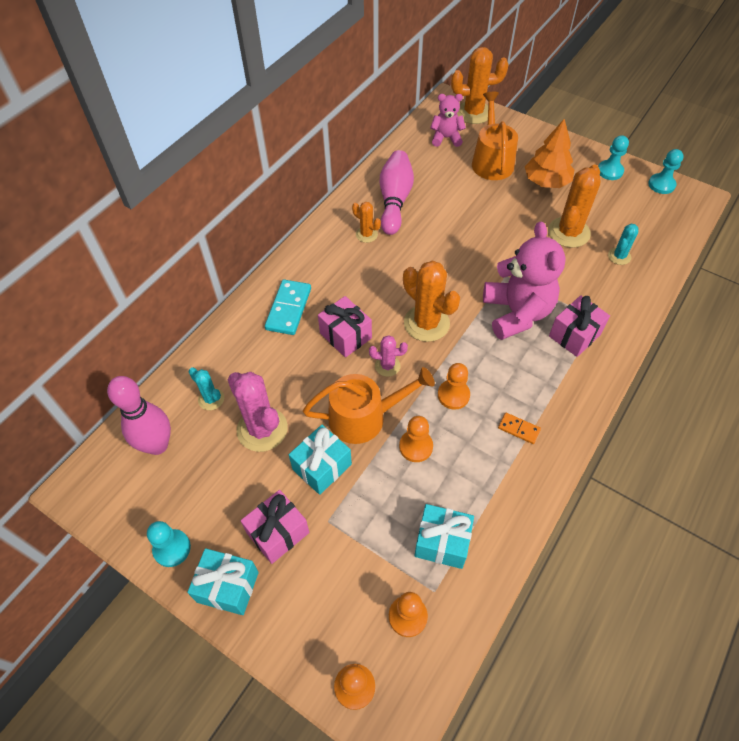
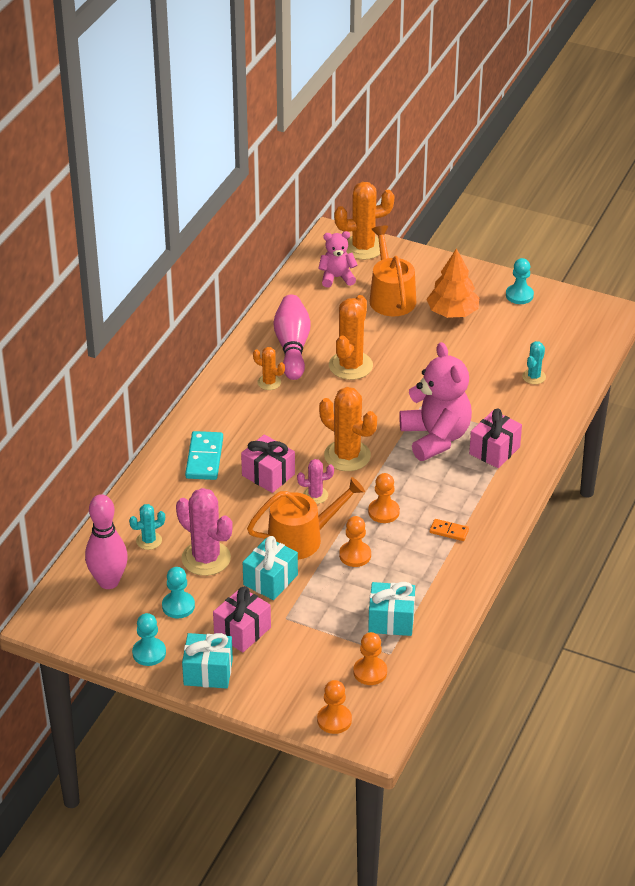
camera: 10 degrees left, 15 degrees down
turquoise cactus [189,367,224,410] -> turquoise cactus turned 60 degrees counterclockwise [129,504,165,550]
orange cactus [548,164,601,248] -> orange cactus moved to [329,295,373,380]
turquoise pawn [648,149,684,194] -> turquoise pawn moved to [162,567,195,619]

